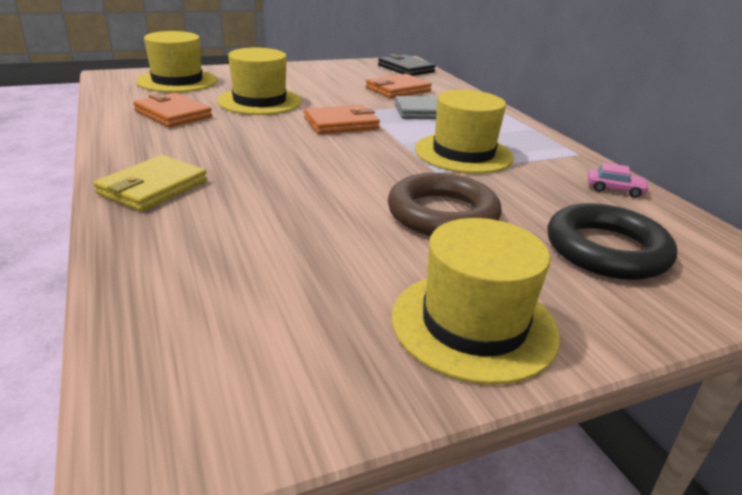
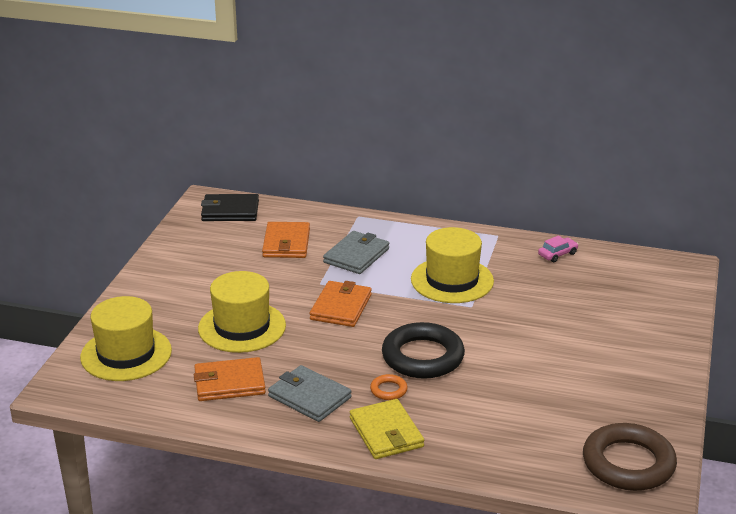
camera: 50 degrees left, 0 degrees up
brown ring [388,173,502,236] -> brown ring moved to [583,423,677,491]
yellow hat [392,218,560,385] -> none
black ring [547,203,677,280] -> black ring moved to [382,322,465,379]
none -> grey wallet [268,365,352,422]
none -> orange ring [370,374,408,400]

